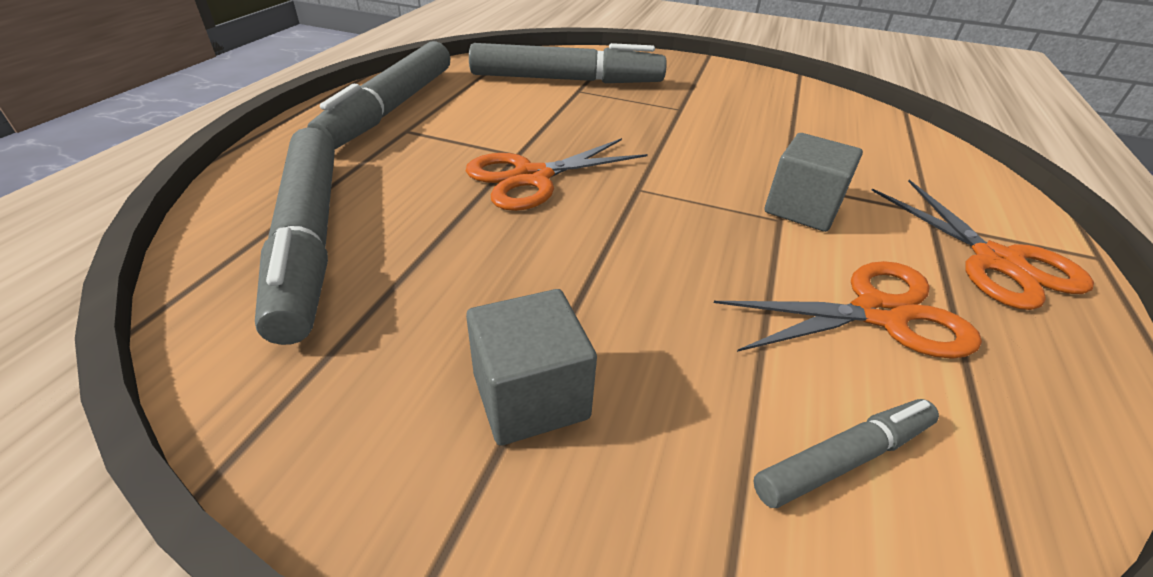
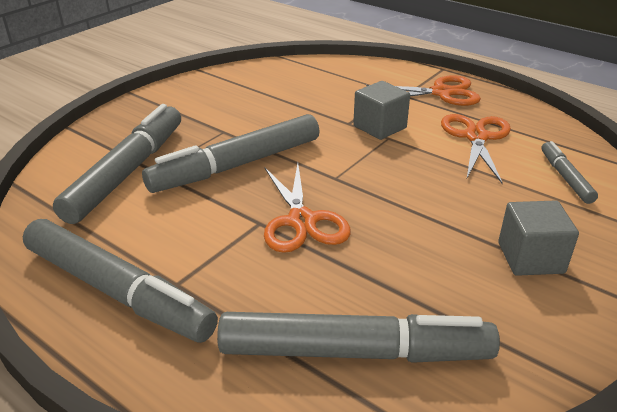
camera: 70 degrees left, 5 degrees down
none -> grey marker [142,114,320,193]

